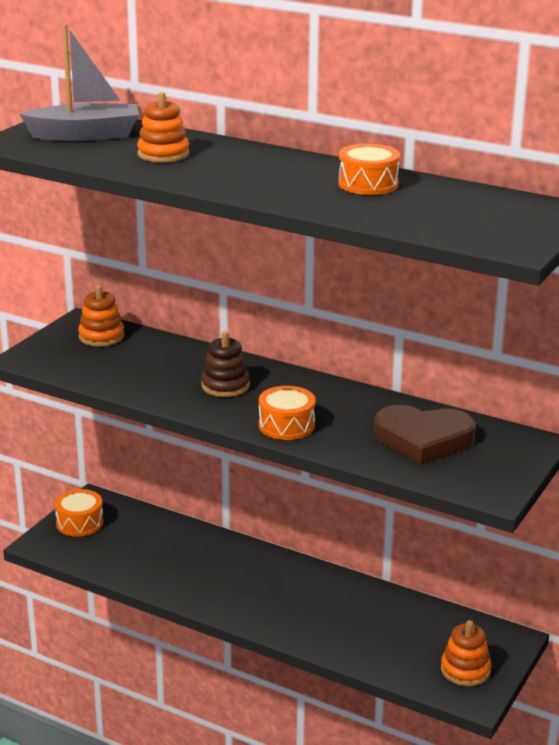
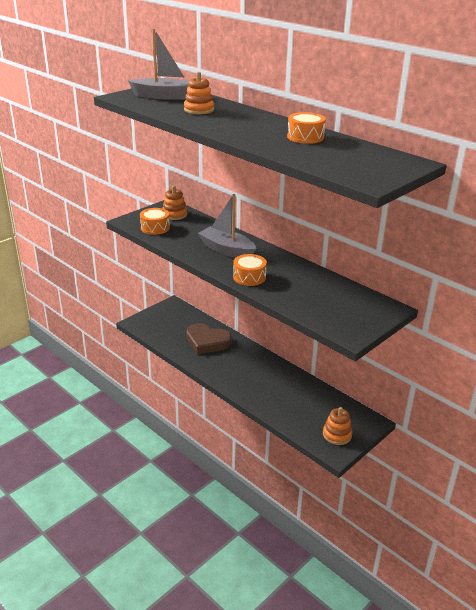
camera: 15 degrees right, 5 degrees up
orange drum [55,489,104,536] -> orange drum moved to [140,208,170,235]
brown stacking toy [201,332,250,397] -> grey boat [198,194,256,258]
brown heart [374,405,476,465] -> brown heart moved to [186,323,232,354]

